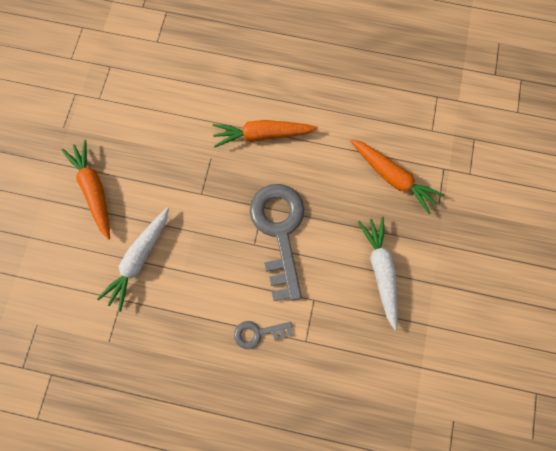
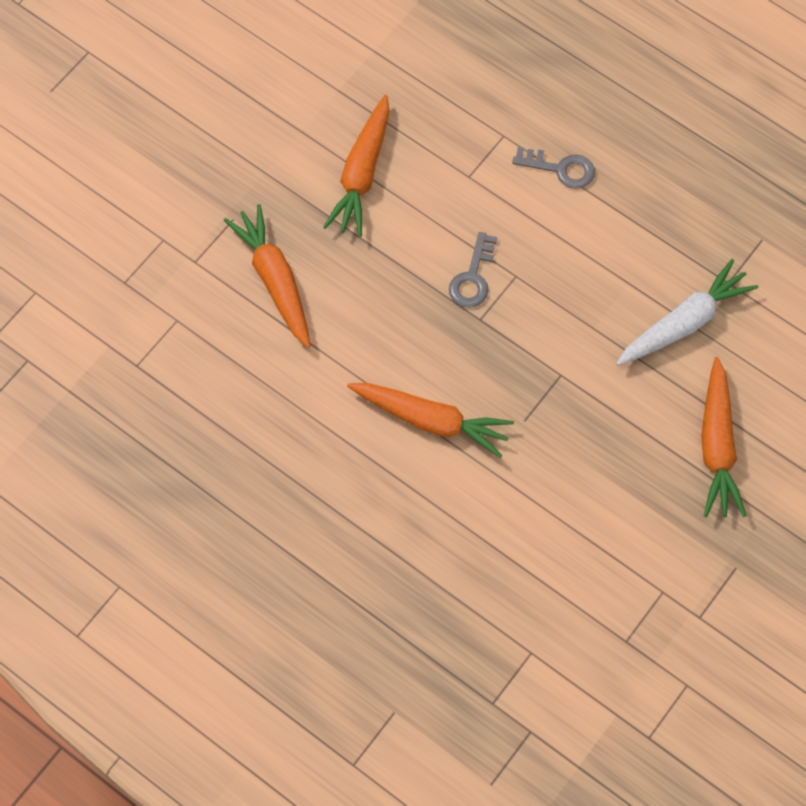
camera: 155 degrees left, 10 degrees down
grey key [250,184,304,301] -> grey key [449,232,497,308], size x0.47
white carrot [358,217,398,330] -> orange carrot [323,94,389,237]

